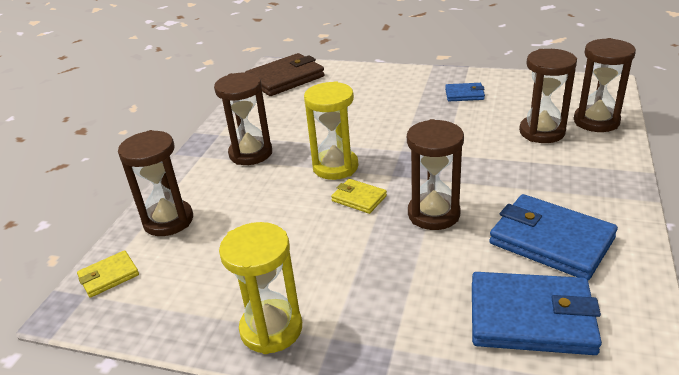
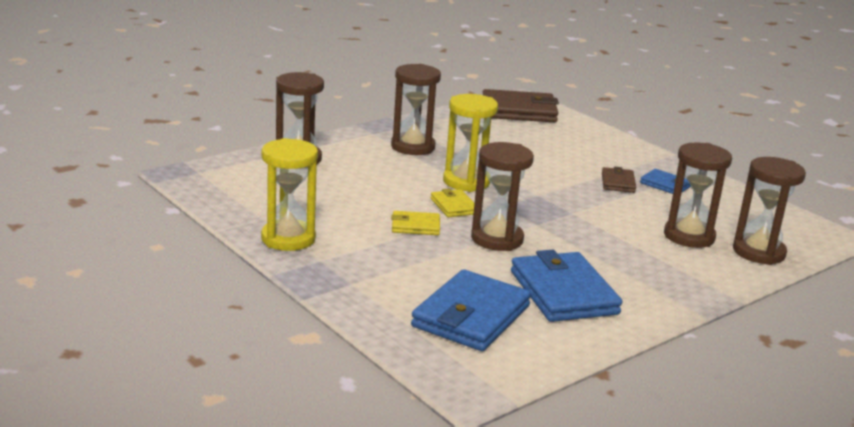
camera: 30 degrees right, 10 degrees down
yellow wallet [77,250,139,298] -> yellow wallet moved to [391,211,440,235]
blue wallet [472,272,602,355] -> blue wallet turned 75 degrees clockwise [411,269,531,351]
none -> brown wallet [602,167,636,193]

